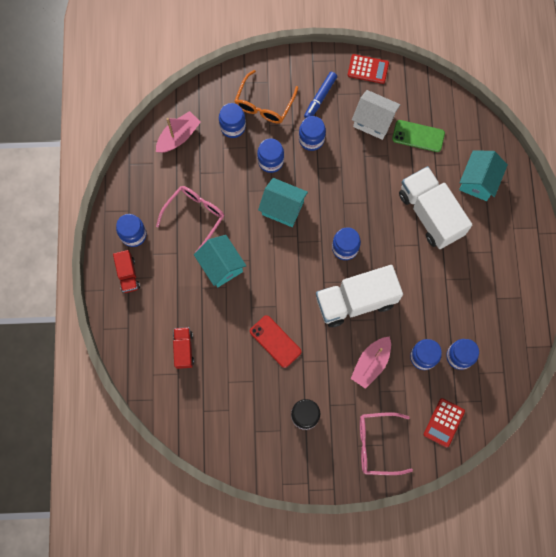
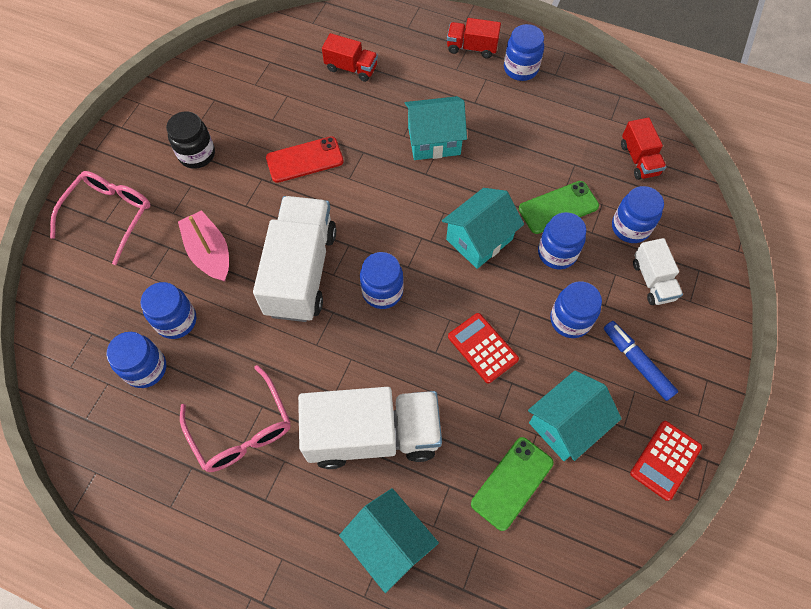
camera: 115 degrees right, 10 degrees down
pink boat [156,111,201,153] -> red truck [621,117,666,180]
pink glasses [156,186,224,250] -> pink glasses moved to [180,365,291,472]
orange glasses [234,70,298,123] -> white truck [633,238,683,305]
white house [352,90,400,140] -> turquoise house [528,371,622,461]
red calculator [424,398,465,448] -> red calculator moved to [448,313,519,383]
none -> green phone [519,181,599,234]

